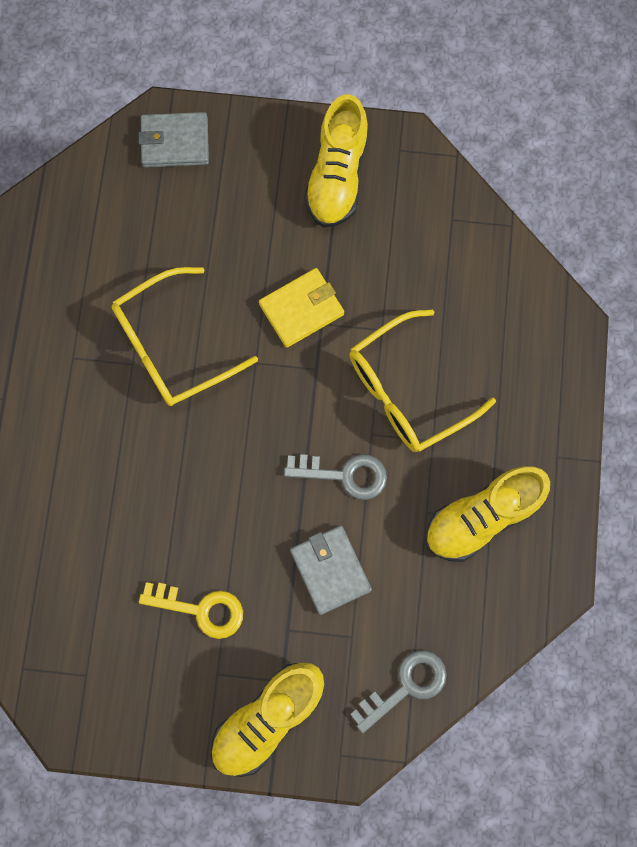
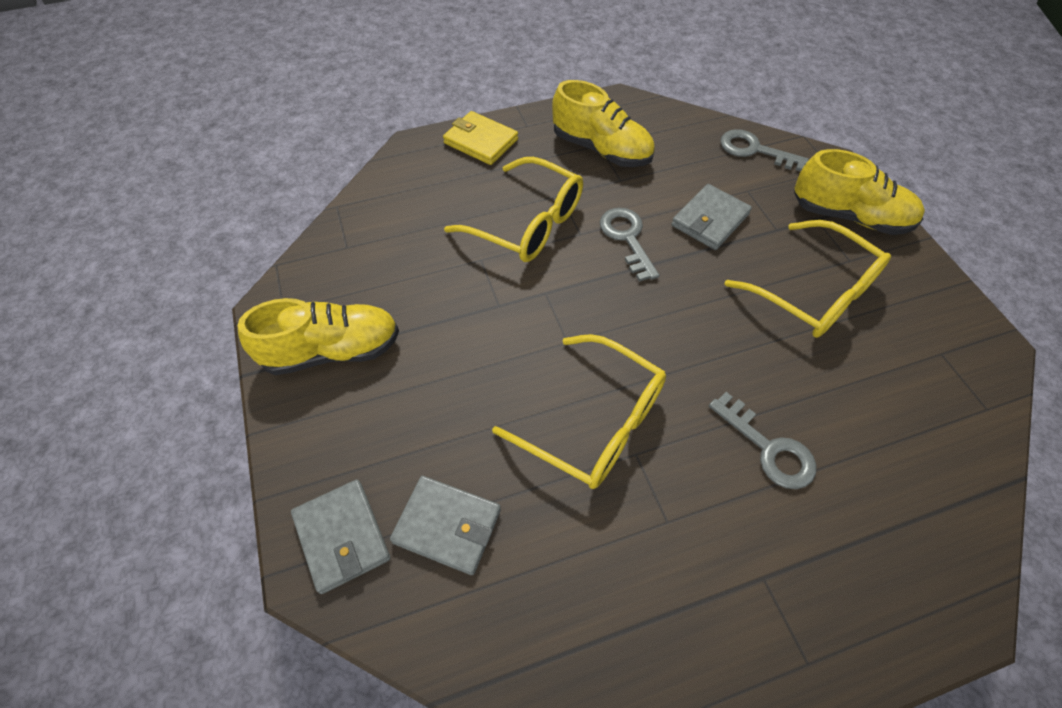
camera: 115 degrees left, 20 degrees down
yellow key [139,582,243,639] -> yellow glasses [725,220,891,338]
yellow wallet [259,268,344,348] -> yellow wallet moved to [443,111,518,165]
none -> grey wallet [390,476,501,575]
none -> grey key [709,392,816,489]

